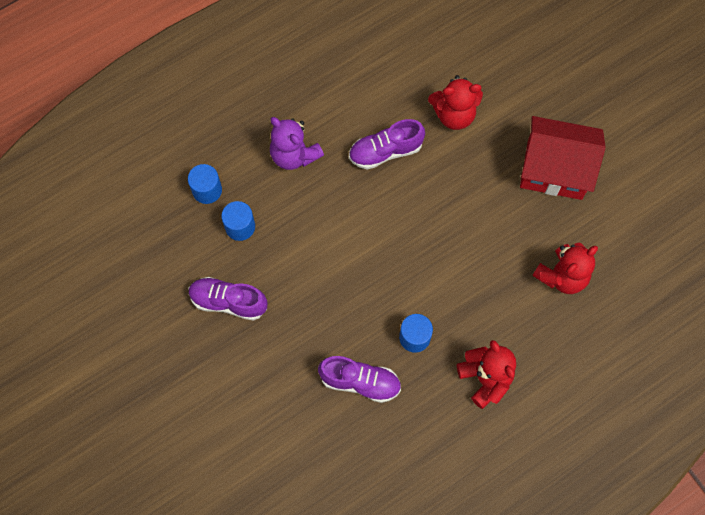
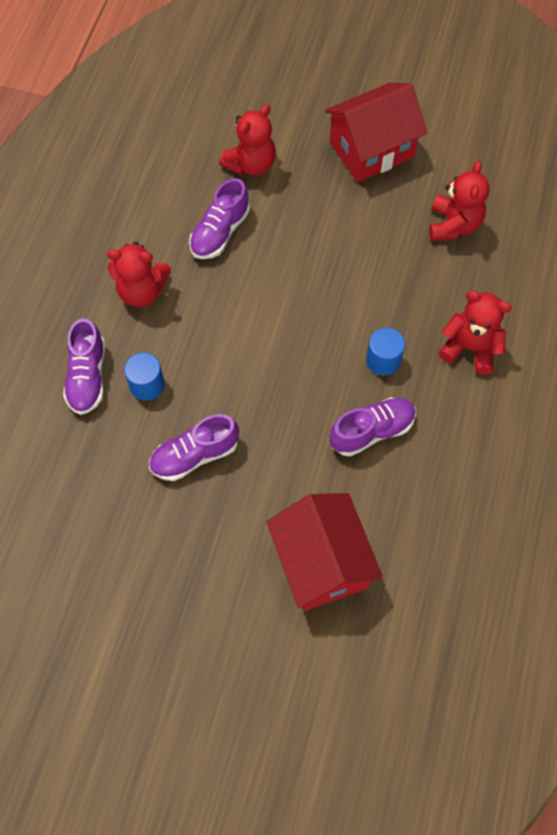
camera: 40 degrees left, 5 degrees down
blue cylinder [188,164,222,204] -> purple shoe [63,318,105,415]
purple teddy bear [270,117,324,170] -> red teddy bear [107,242,171,307]
none -> red house [267,493,383,611]

